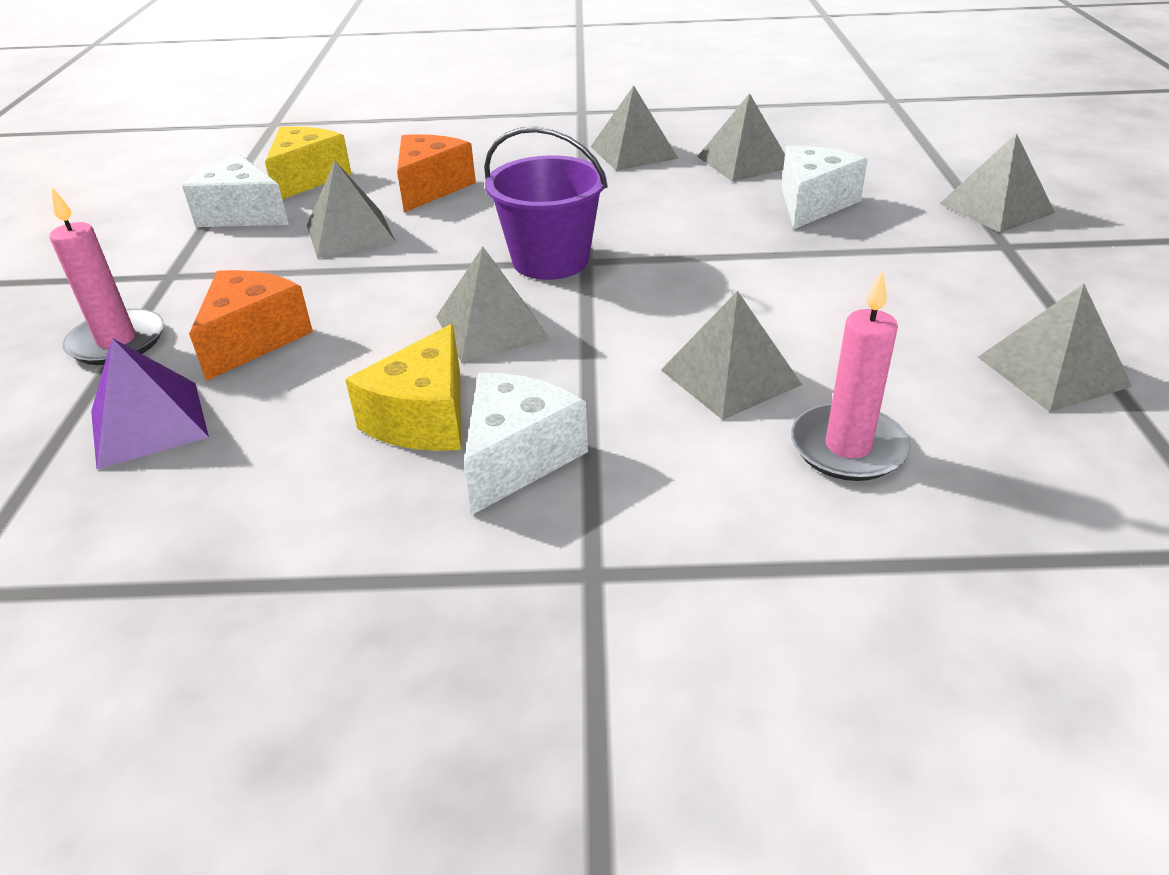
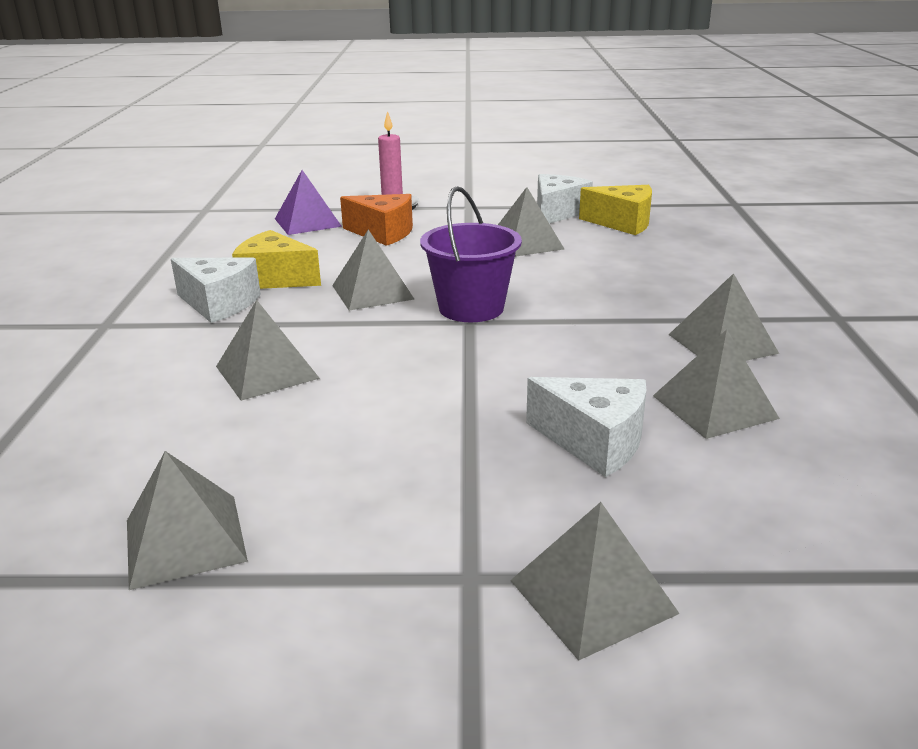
camera: 90 degrees right, 10 degrees down
orange cheese [397,134,476,212] -> none
pink candle [791,271,911,481] -> none

